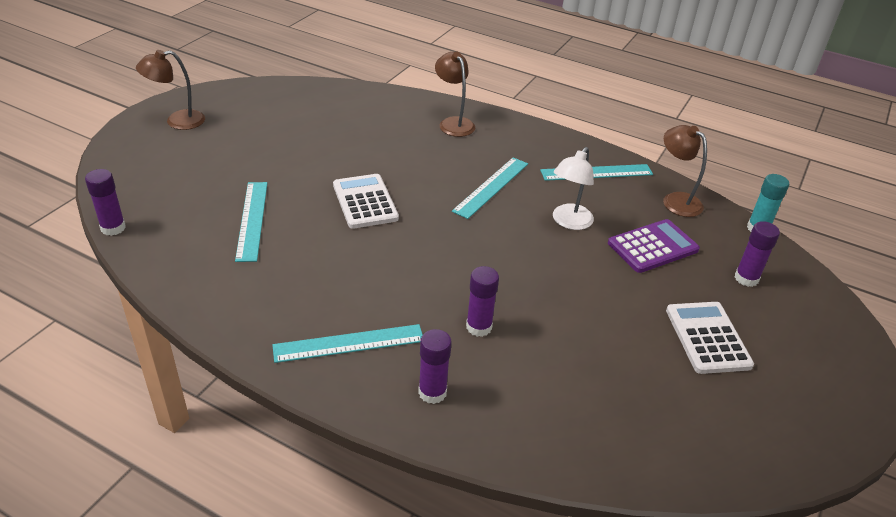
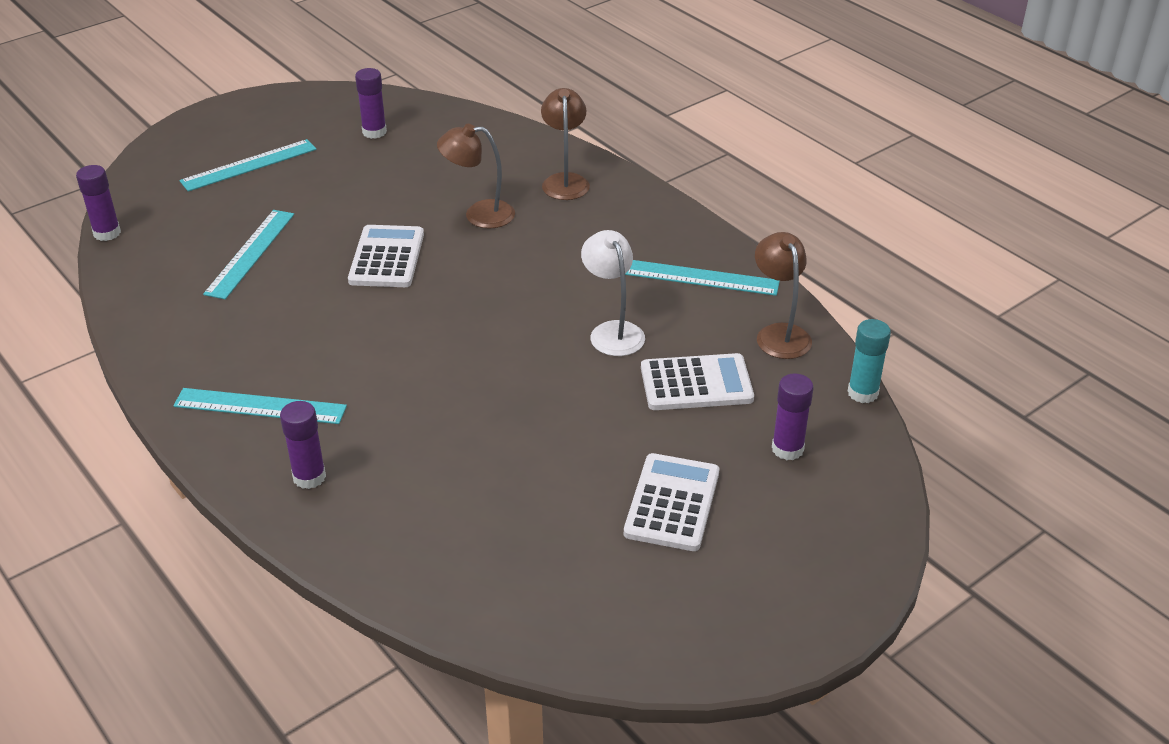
camera: 25 degrees right, 0 degrees up
brown lamp [136,50,205,130] -> brown lamp moved to [437,124,515,229]
turquoise ruler [452,157,528,219] -> turquoise ruler moved to [179,139,317,192]
purple glue stick [466,266,499,337] -> purple glue stick moved to [355,68,387,139]
white lamp [553,147,594,230] -> white lamp turned 105 degrees clockwise [581,230,645,356]
purple calculator [608,219,700,273] -> white calculator [641,353,754,410]

